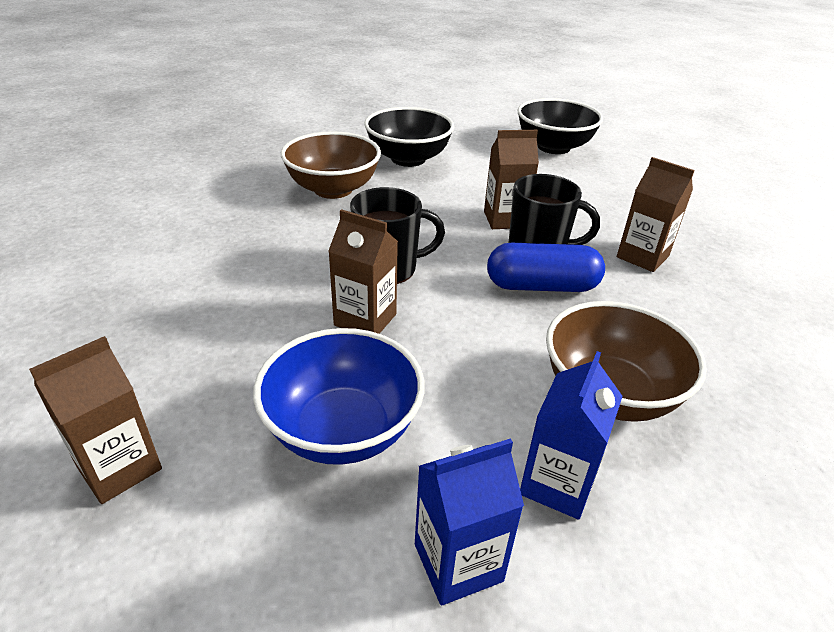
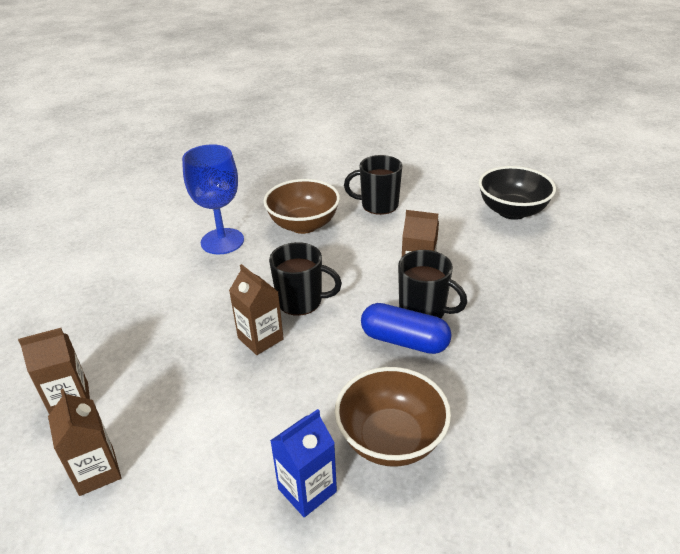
camera: 25 degrees right, 0 degrees up
blue bowl [253,328,425,465] -> none
black bowl [364,107,454,167] -> black mug [344,155,402,215]
blue carton [415,438,524,606] -> none
brown carton [617,157,695,272] -> brown carton moved to [48,389,121,496]
none -> blue goblet [182,144,244,254]

